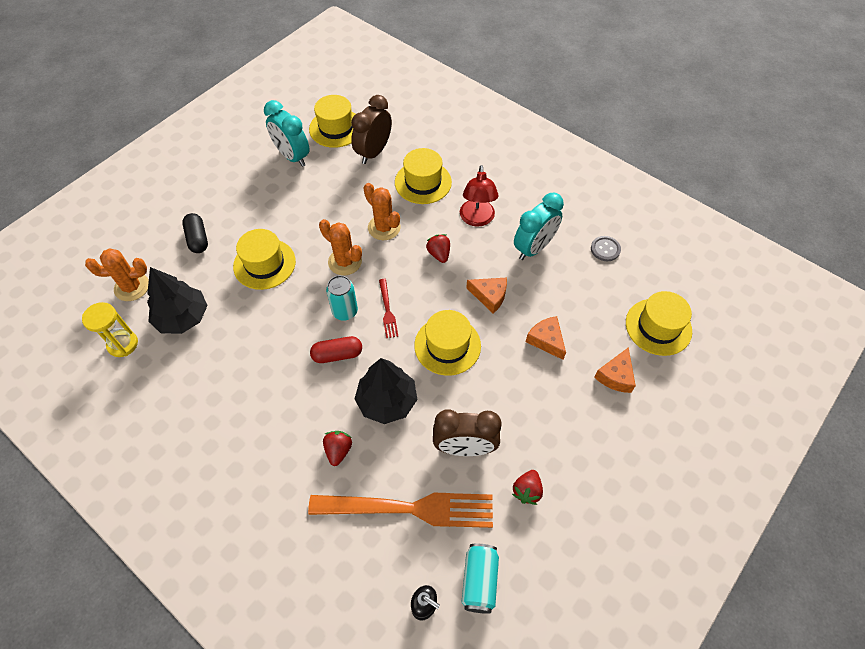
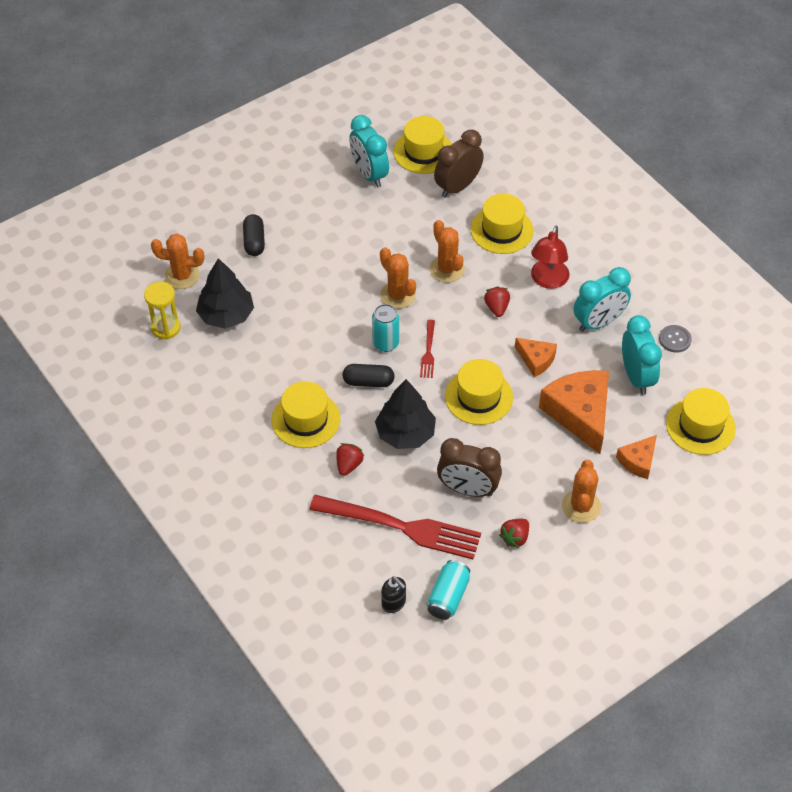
camera: 15 degrees right, 5 degrees down
yellow hat [233,229,296,290] -> yellow hat moved to [272,381,340,448]
orange fork [308,493,493,528] -> red fork [309,495,481,559]
red capsule [310,336,362,363] -> black capsule [342,364,395,387]
orange cheese [526,316,566,360] -> orange cheese [539,370,609,454], size x1.89
none -> orange cactus [562,460,601,523]
none -> turquoise clock [622,315,662,395]

